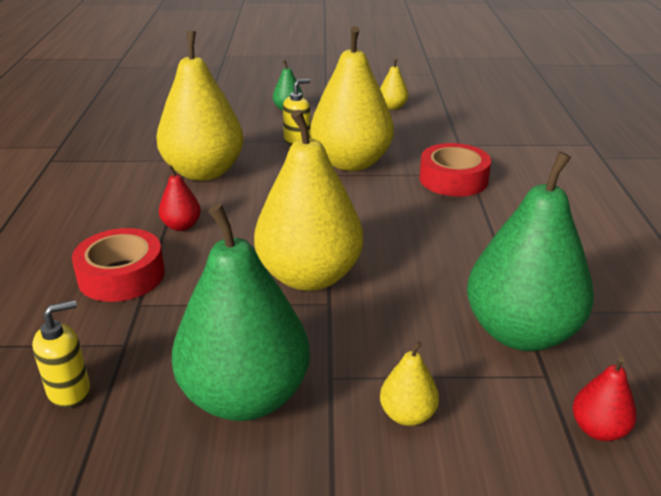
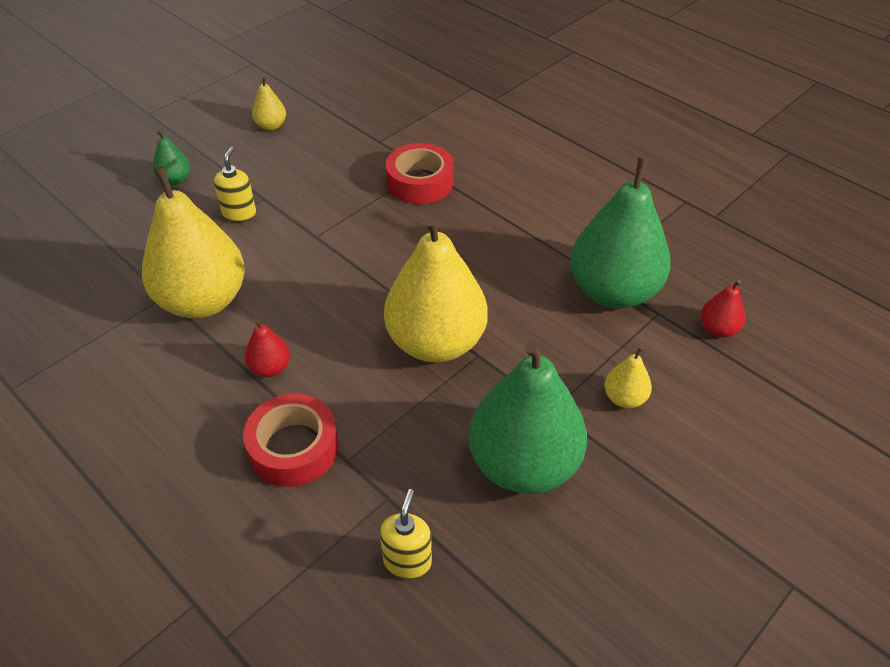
camera: 45 degrees left, 15 degrees up
yellow pear [310,26,394,171] -> none

